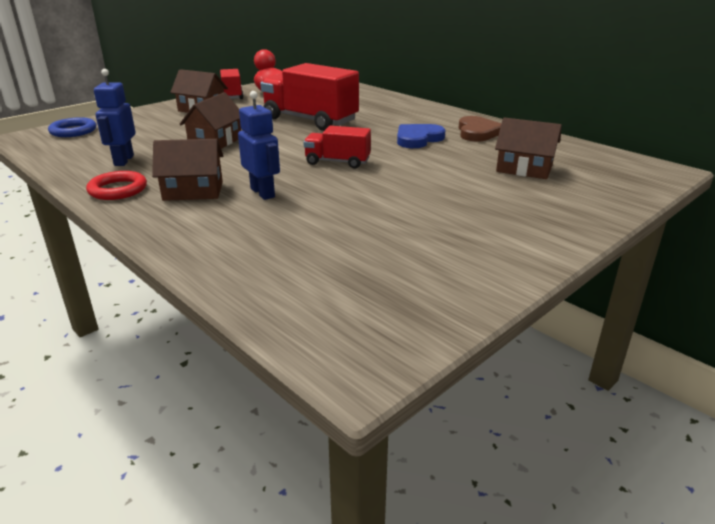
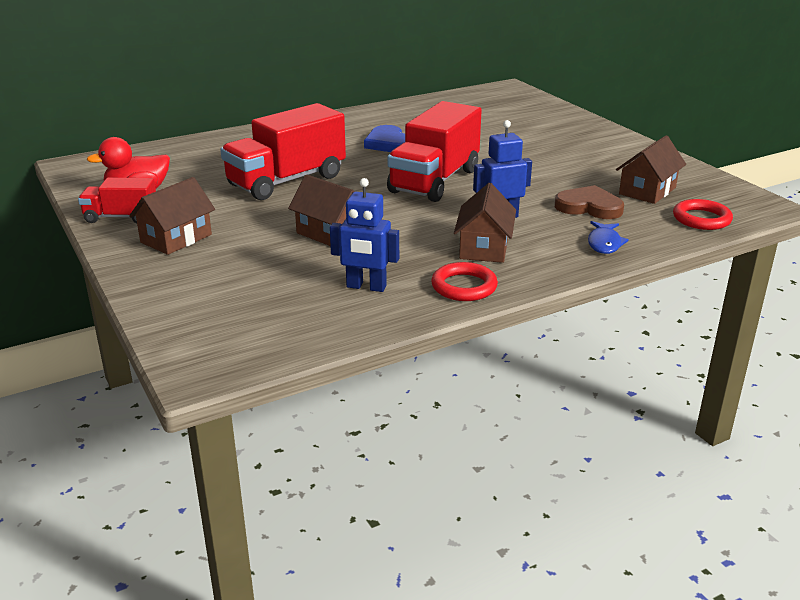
camera: 75 degrees left, 0 degrees up
blue ring [48,117,96,137] -> none
red truck [304,126,371,169] -> red truck [387,101,482,202], size x1.83
brown heart [459,116,501,142] -> brown heart moved to [555,185,624,219]
brown house [495,117,562,179] -> brown house moved to [616,135,686,204]
none -> blue fish [588,221,629,254]
none -> red ring [673,199,733,230]

